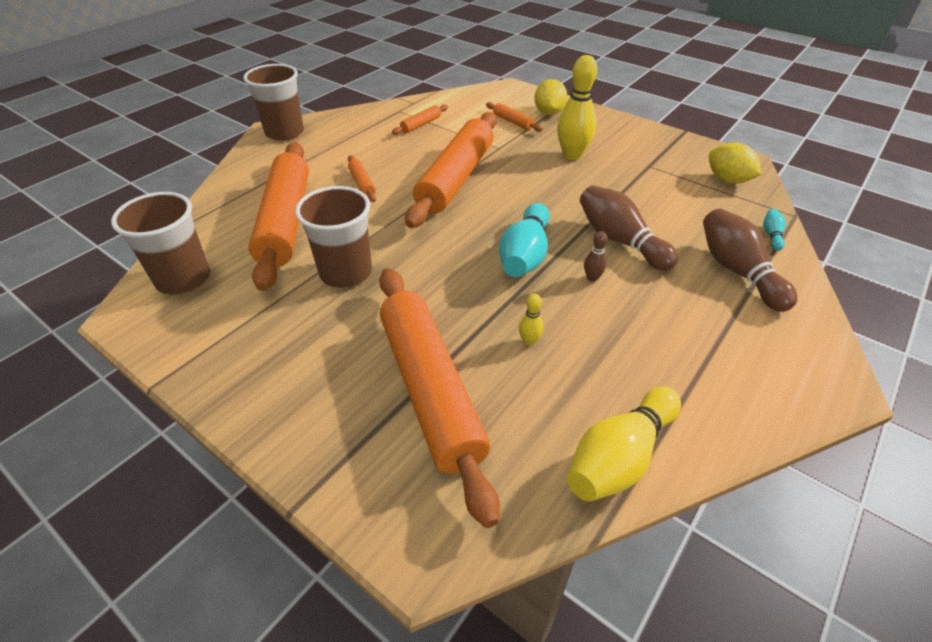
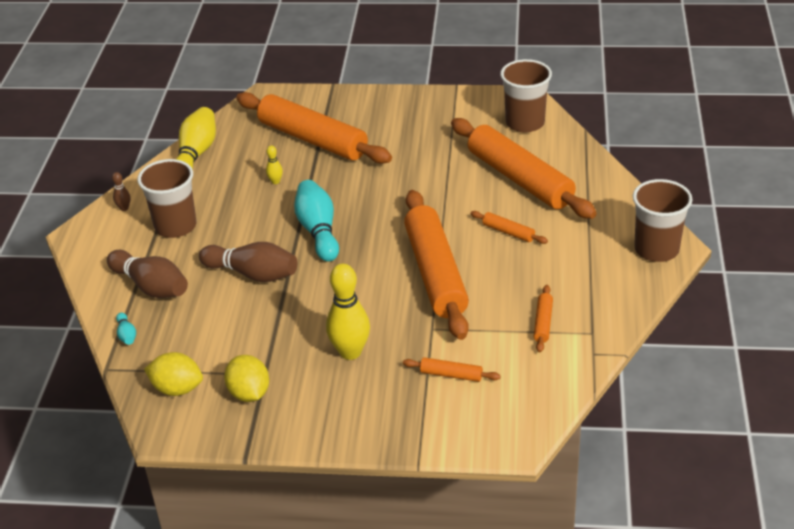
camera: 150 degrees right, 5 degrees down
brown cup [295,186,372,288] -> brown cup moved to [137,159,196,238]
yellow lemon [534,79,568,115] -> yellow lemon moved to [224,355,269,402]
brown bowling pin [584,231,608,282] -> brown bowling pin moved to [112,172,130,211]

